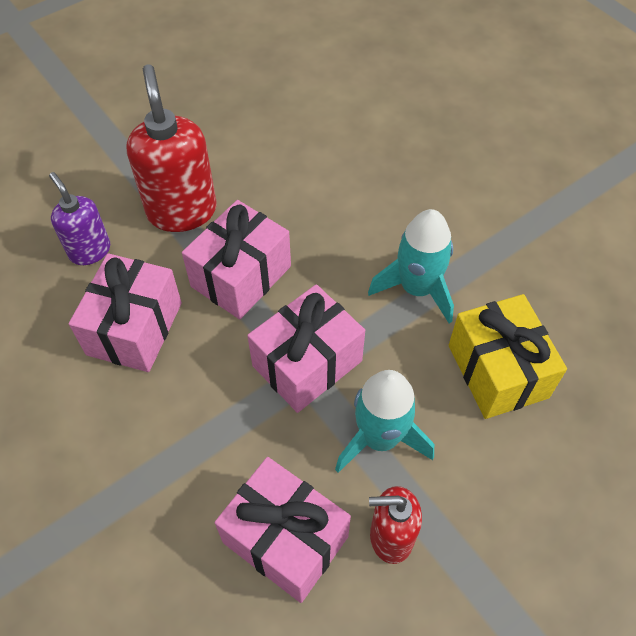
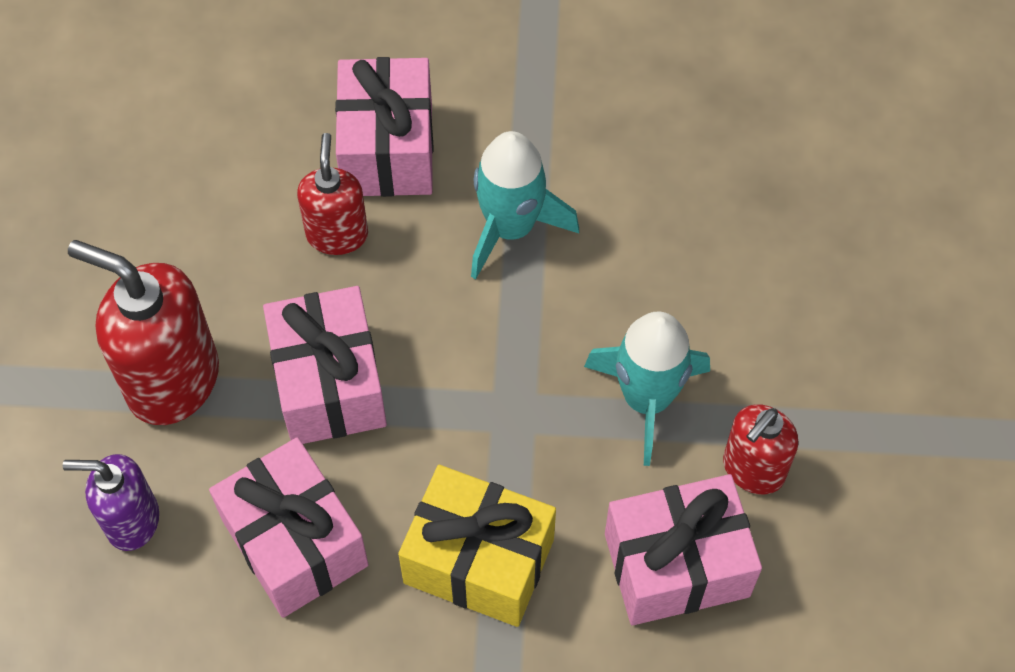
camera: 50 degrees left, 5 degrees up
pink gift [247,284,365,413] -> pink gift moved to [335,57,433,197]
yellow gift [449,294,567,419] -> yellow gift moved to [398,465,556,627]
none -> red soap dispenser [297,133,368,255]

